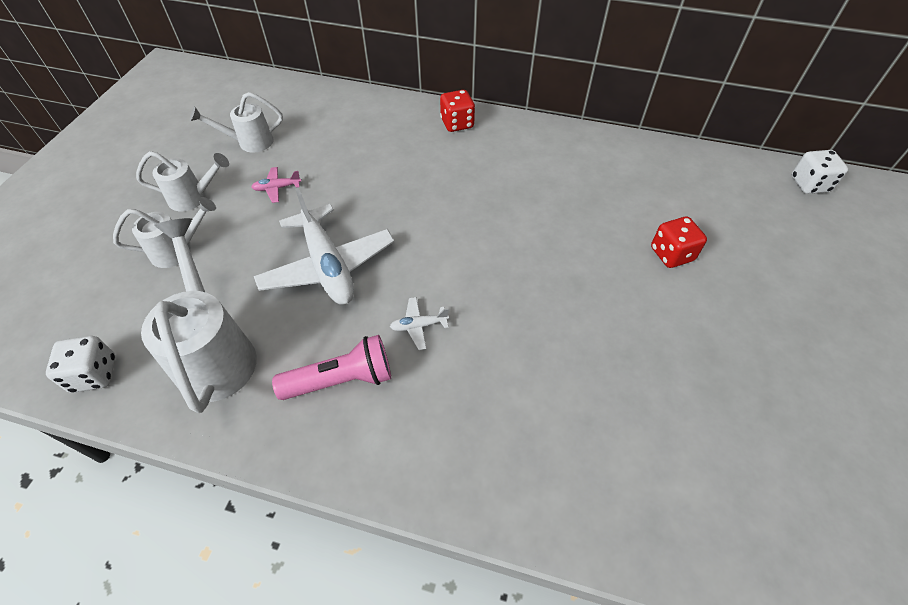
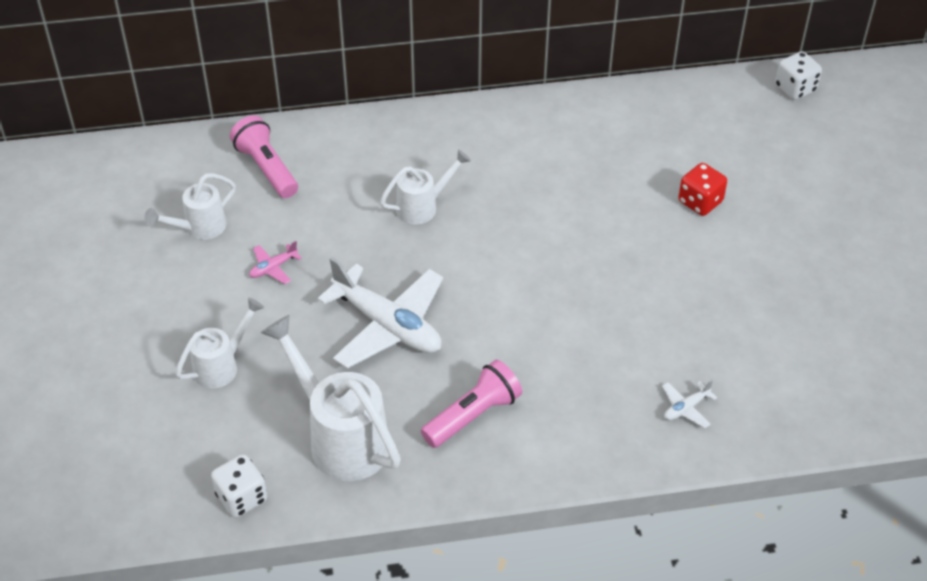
camera: 25 degrees left, 5 degrees down
white watering can [136,151,229,211] -> white watering can moved to [380,149,471,224]
white plane [390,297,449,350] -> white plane moved to [662,380,717,429]
red dice [440,90,475,132] -> none
none -> pink flashlight [230,116,298,198]

